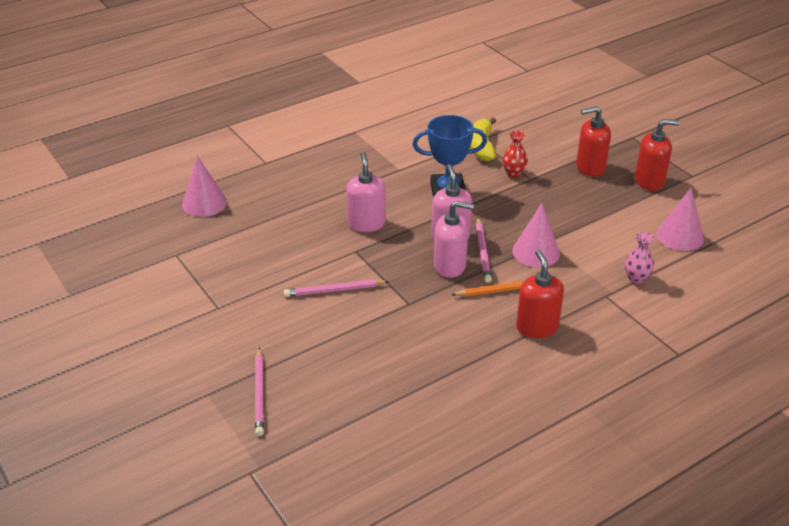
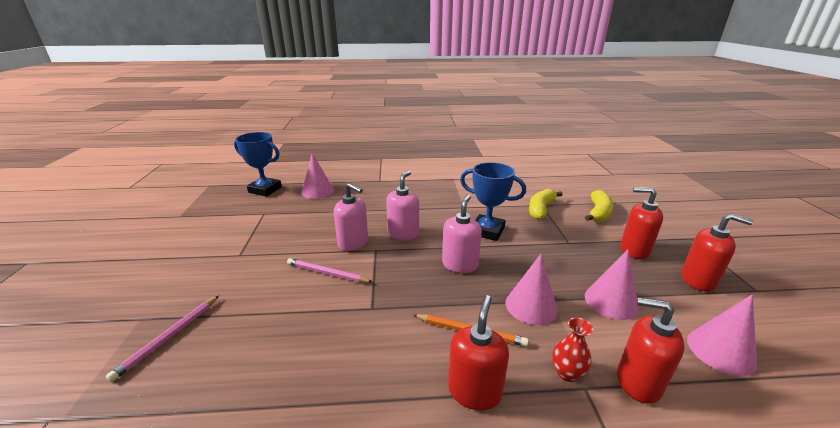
camera: 30 degrees right, 10 degrees down
pink soap dispenser [434,201,474,278] -> pink soap dispenser moved to [334,183,368,251]
pink pencil [476,217,492,283] -> none
red vase [502,131,528,178] -> red vase moved to [552,317,594,382]
pink vase [625,232,654,284] -> red soap dispenser [617,297,685,404]
none -> blue trophy [234,132,282,196]
none -> yellow banana [585,190,614,222]
none -> pink cone [585,249,639,320]

